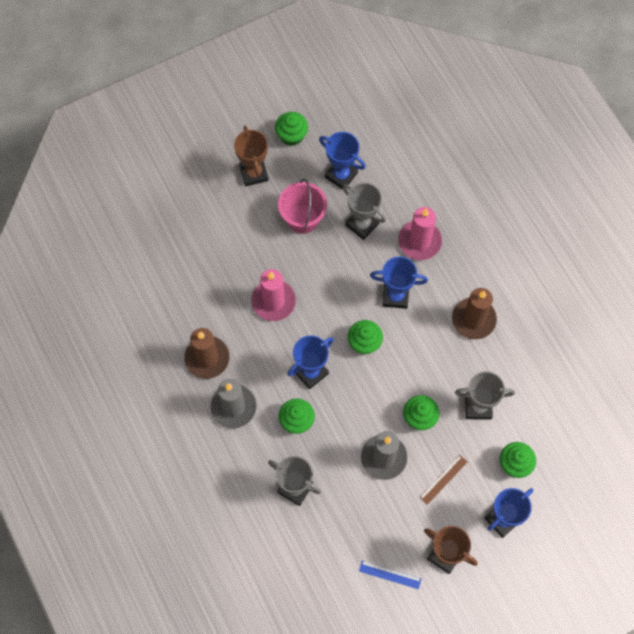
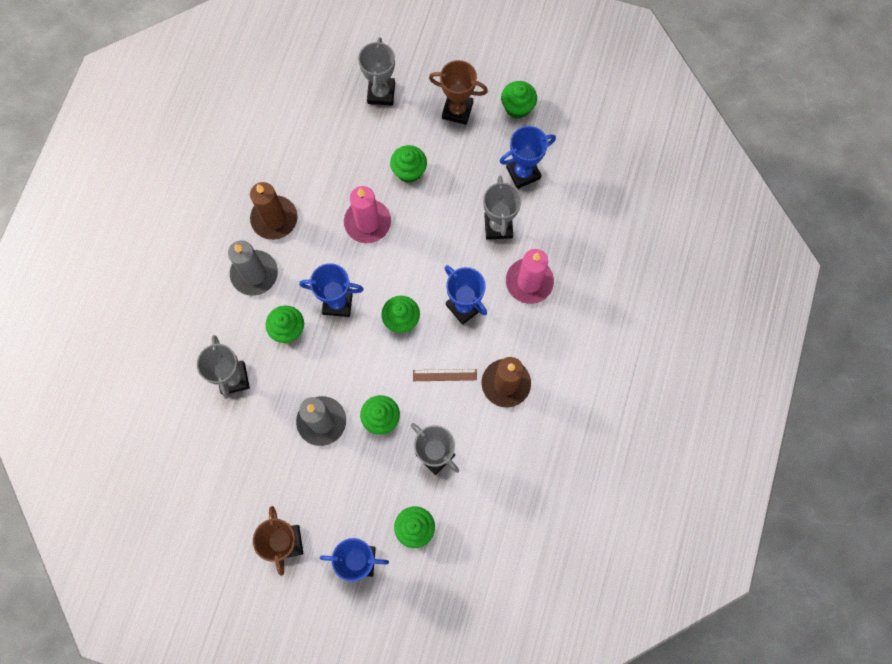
camera: 45 degrees right, 5 degrees up
brown trophy [234,125,269,186] -> brown trophy turned 75 degrees clockwise [429,60,488,125]
pink bucket [278,179,327,234] -> none
blue trophy [319,132,366,189] -> blue trophy turned 75 degrees clockwise [499,126,556,189]
blue ruler [359,561,422,589] -> none
brown ruler [419,455,467,505] -> brown ruler moved to [413,369,477,381]
none -> grey trophy [358,37,395,106]
none -> green cupcake [390,145,427,183]

